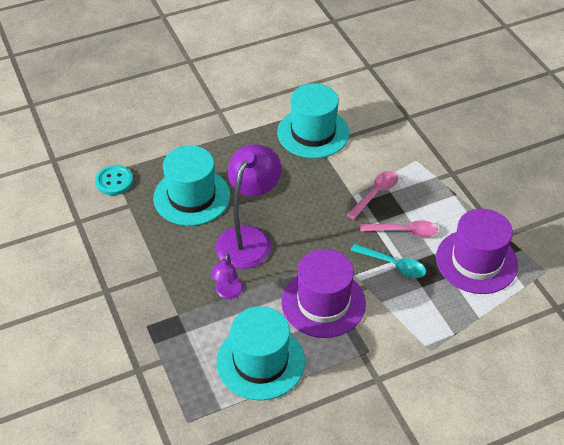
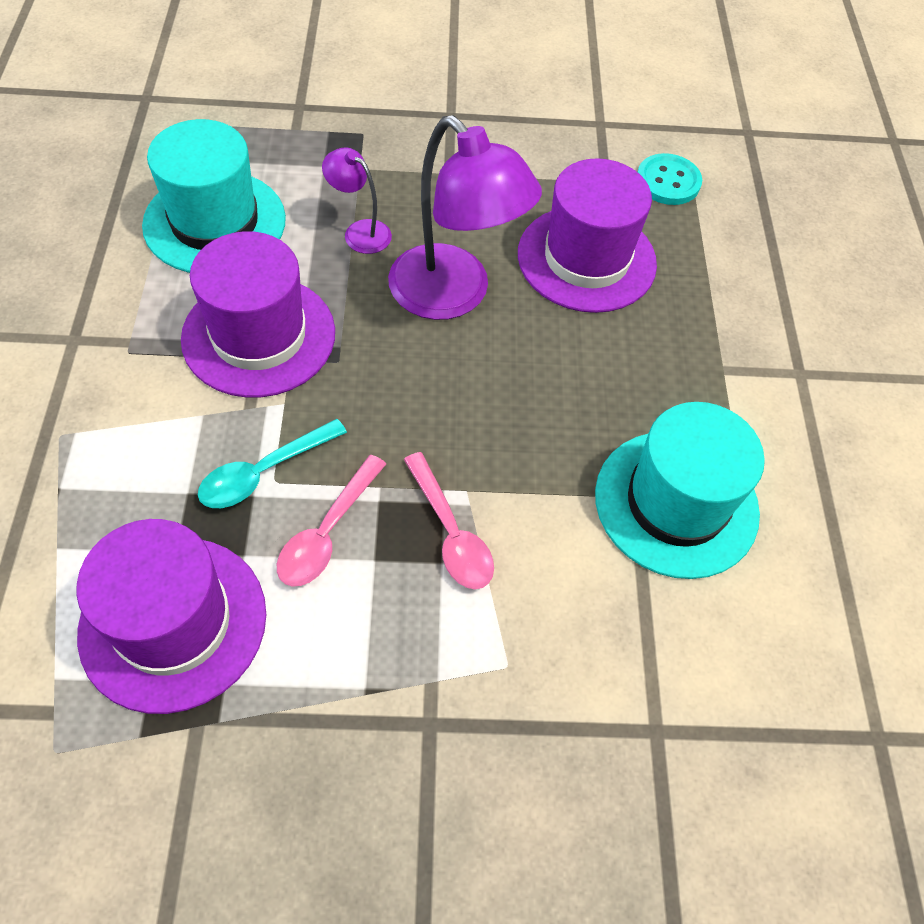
camera: 110 degrees right, 10 degrees up
turquoise hat [153,146,230,226] -> purple hat [518,158,657,313]

